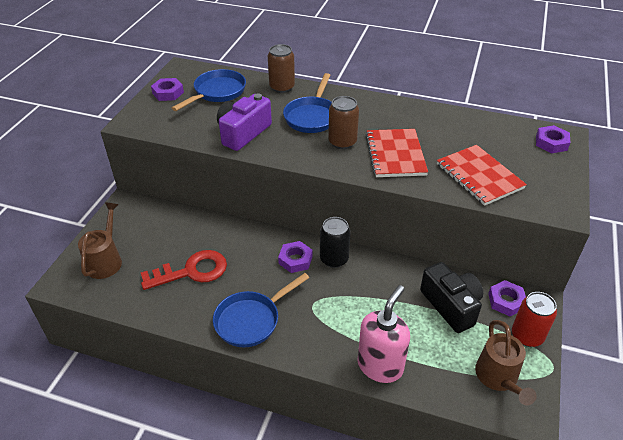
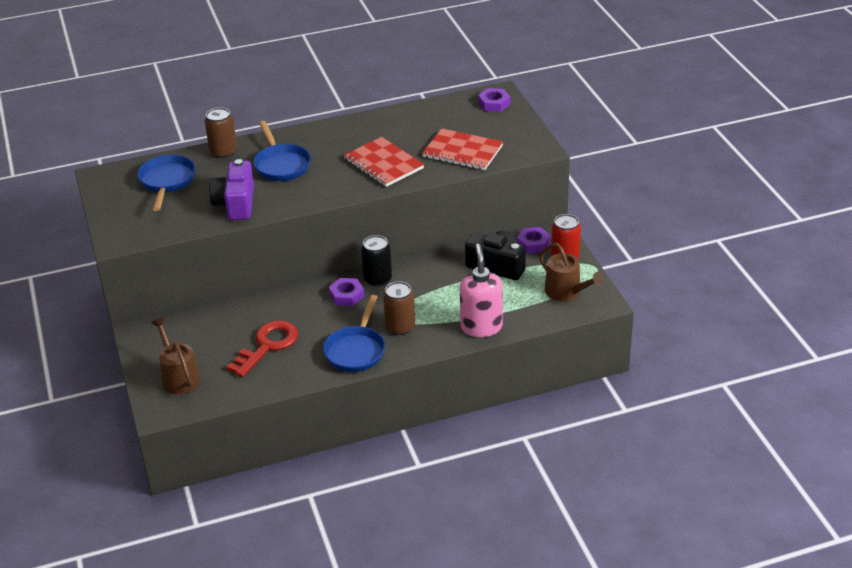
camera: 35 degrees left, 5 degrees down
purple nut [151,78,184,101] -> none
brown can [328,96,359,149] -> brown can moved to [383,281,415,335]

